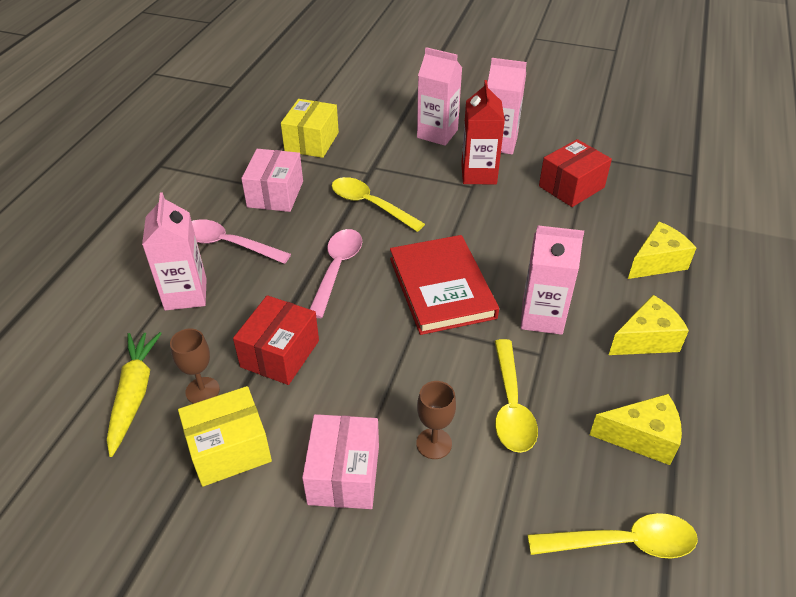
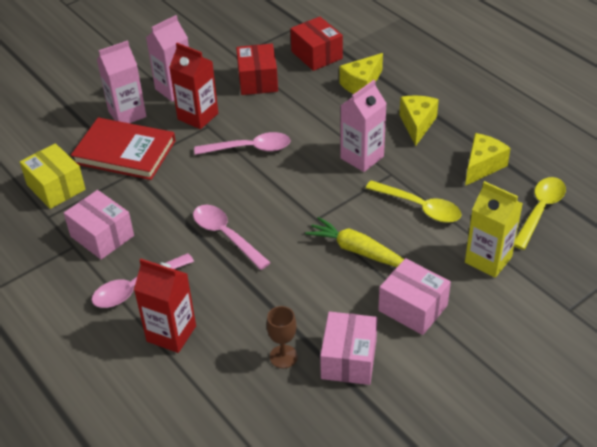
camera: 55 degrees left, 0 degrees up
yellow carrot [107,332,162,457] -> yellow carrot moved to [305,217,404,267]
pink carton [142,192,207,311] -> red carton [134,259,196,353]
yellow box [178,386,272,487] -> pink box [320,311,378,385]
red box [233,295,319,385] -> red box moved to [290,17,343,71]
yellow spoon [332,177,425,232] -> none
red book [390,235,499,335] -> red book moved to [71,118,176,180]
brown goblet [416,381,456,459] -> none
yellow cheese [628,221,696,279] -> yellow cheese turned 135 degrees counterclockwise [339,53,383,94]
none -> pink spoon [194,132,291,155]
none -> yellow carton [465,181,523,278]

